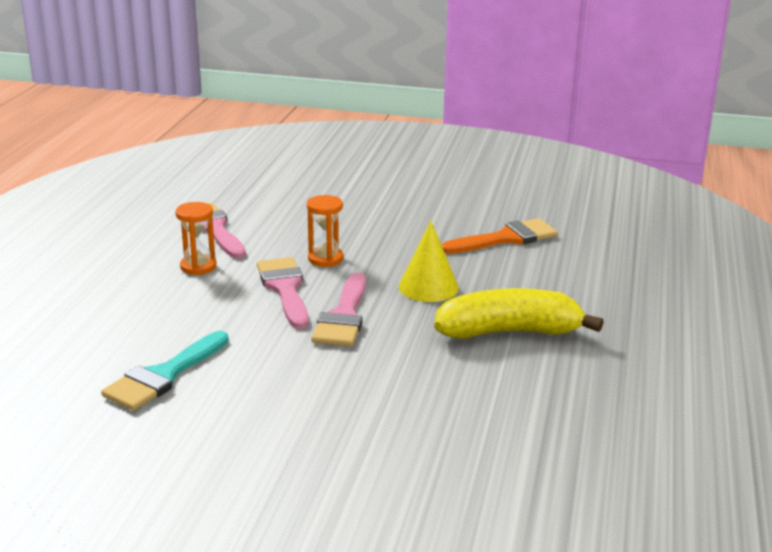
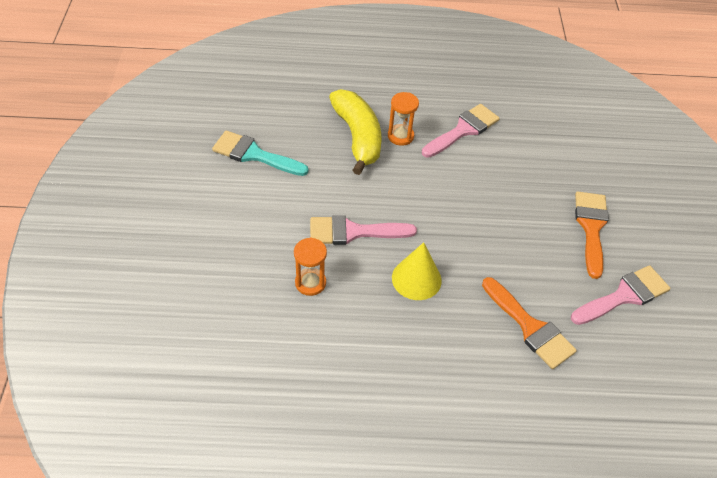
camera: 75 degrees right, 25 degrees up
pink brush [257,257,309,329] -> pink brush moved to [571,265,670,325]
orange hourglass [307,195,343,267] -> orange hourglass moved to [294,237,327,296]
yellow banana [434,288,604,339] -> yellow banana moved to [329,89,382,175]
none -> orange brush [575,192,609,279]

